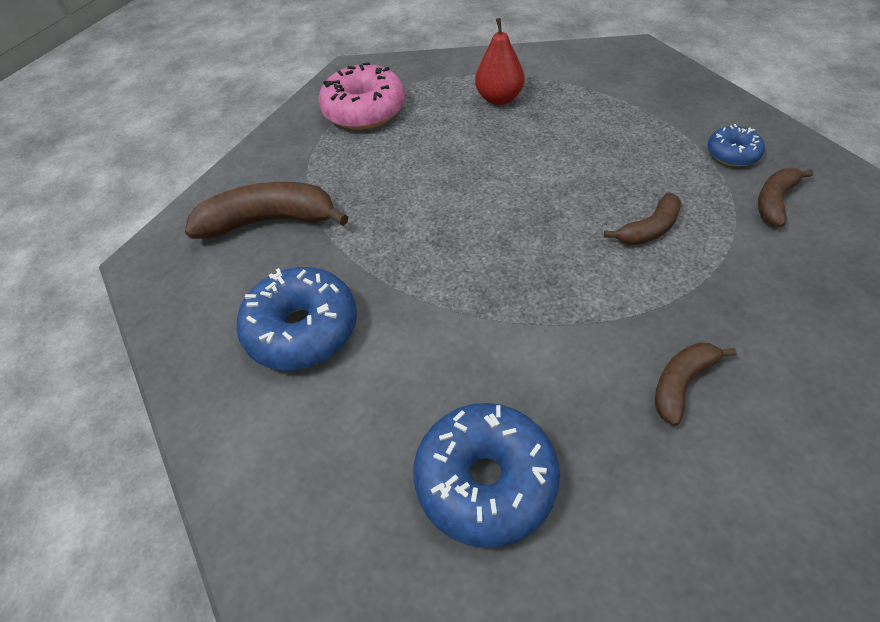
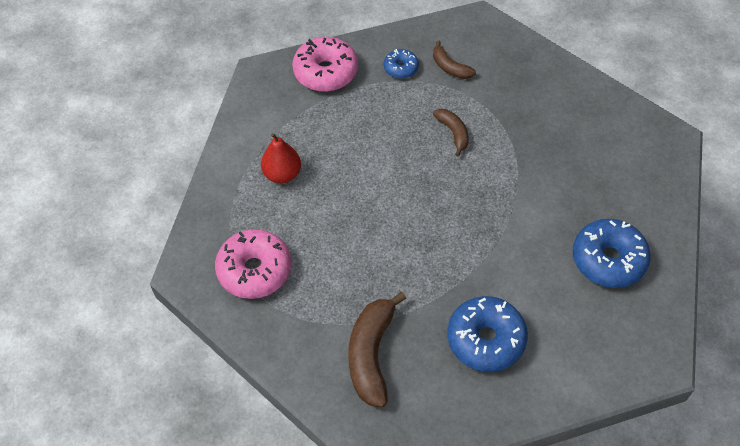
camera: 80 degrees left, 5 degrees up
brown banana [655,343,737,426] -> none
none -> pink donut [292,37,358,92]

